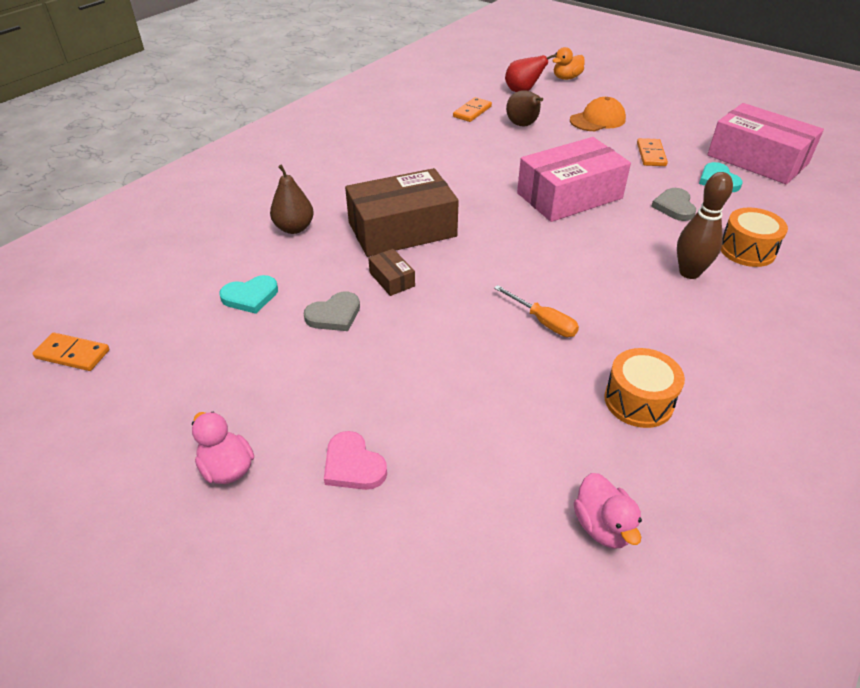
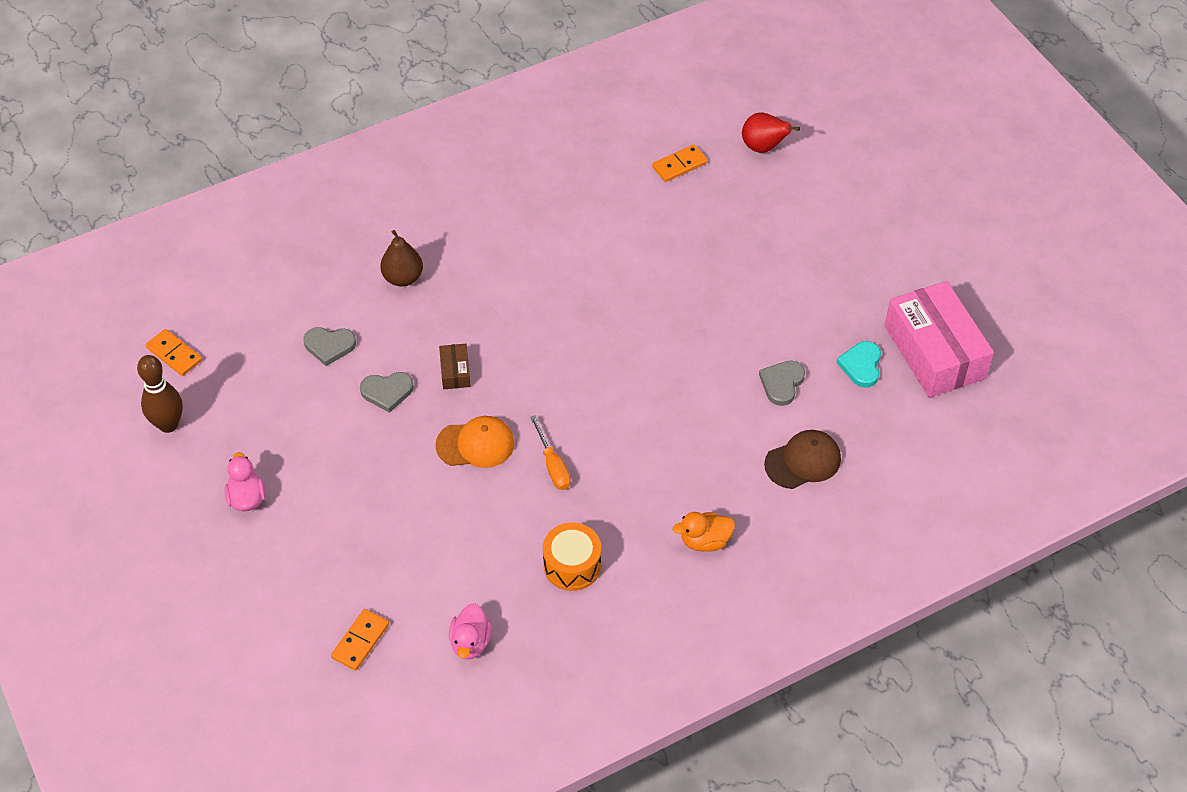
camera: 25 degrees right, 10 degrees up
turquoise heart [219,275,278,314] -> grey heart [303,327,356,366]
pink heart [324,431,387,490] -> none
brown box [345,168,459,257] -> none
brown pear [506,90,543,126] -> none
pink box [517,137,631,222] -> none
orange duck [552,47,585,80] -> orange duck moved to [673,512,735,552]
orange cap [570,97,626,131] -> orange cap moved to [435,416,515,468]
orange domino [637,138,668,166] -> orange domino moved to [331,609,389,671]
brown bowling pin [677,172,733,279] -> brown bowling pin moved to [137,355,183,433]
orange drum [721,207,788,267] -> brown cap [764,430,841,489]

